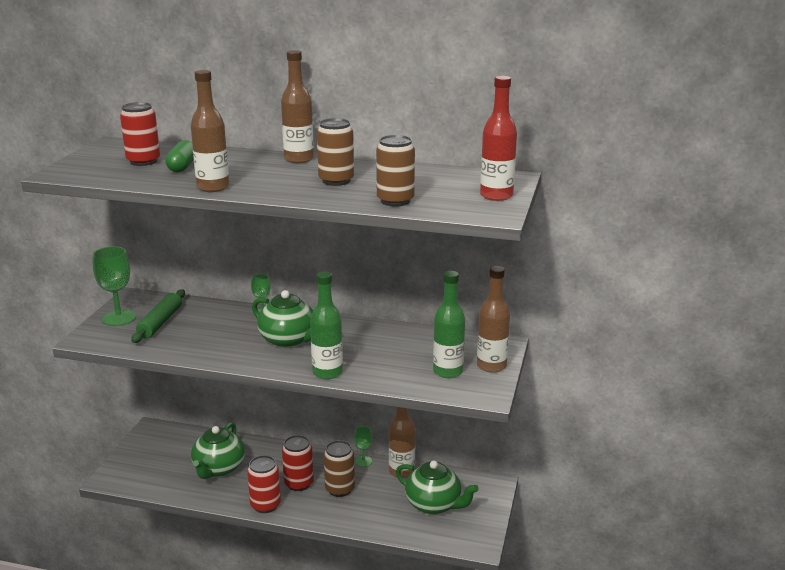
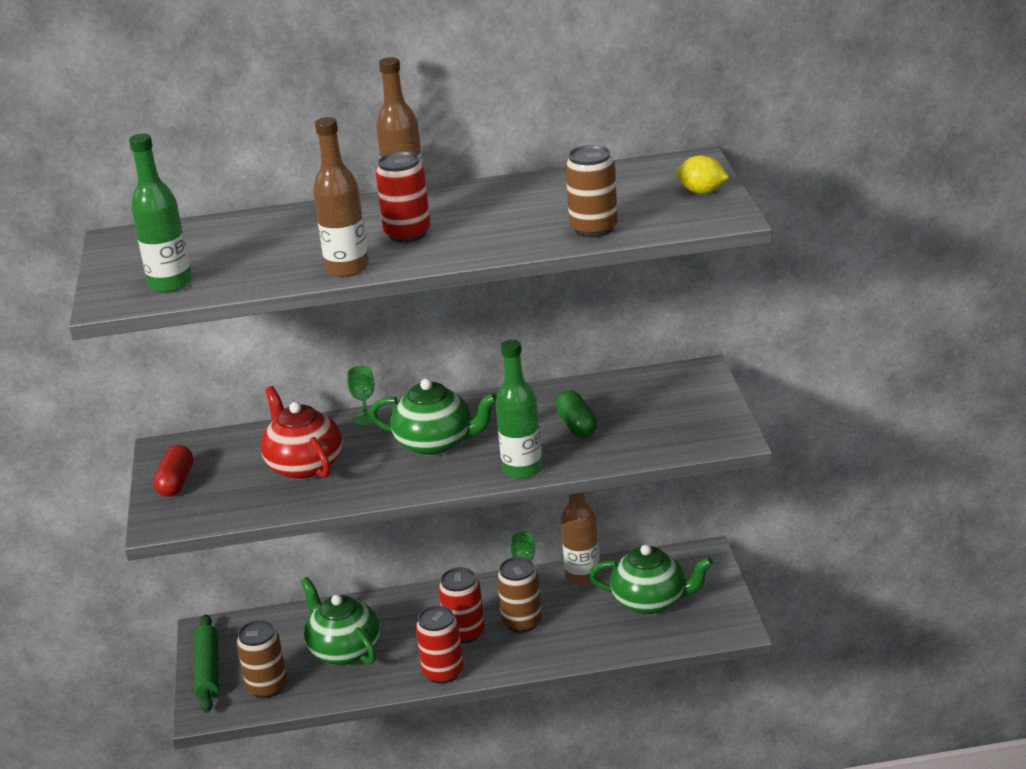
camera: 20 degrees left, 5 degrees up
green goblet [93,246,136,326] -> red capsule [153,445,193,497]
red can [120,102,160,166] -> red can moved to [376,151,431,243]
green rolling pin [131,289,185,343] -> green rolling pin moved to [194,614,219,713]
green capsule [165,140,194,173] -> green capsule moved to [555,390,598,438]
green teapot [191,422,245,479] -> green teapot turned 150 degrees clockwise [301,577,380,665]
brown can [317,118,354,186] -> brown can moved to [236,620,287,698]
green bottle [433,271,465,378] -> green bottle moved to [129,134,192,293]
brown bottle [477,266,510,373] -> none
red bottle [480,76,517,201] -> yellow lemon [676,155,729,194]
none -> red teapot [260,386,343,480]

